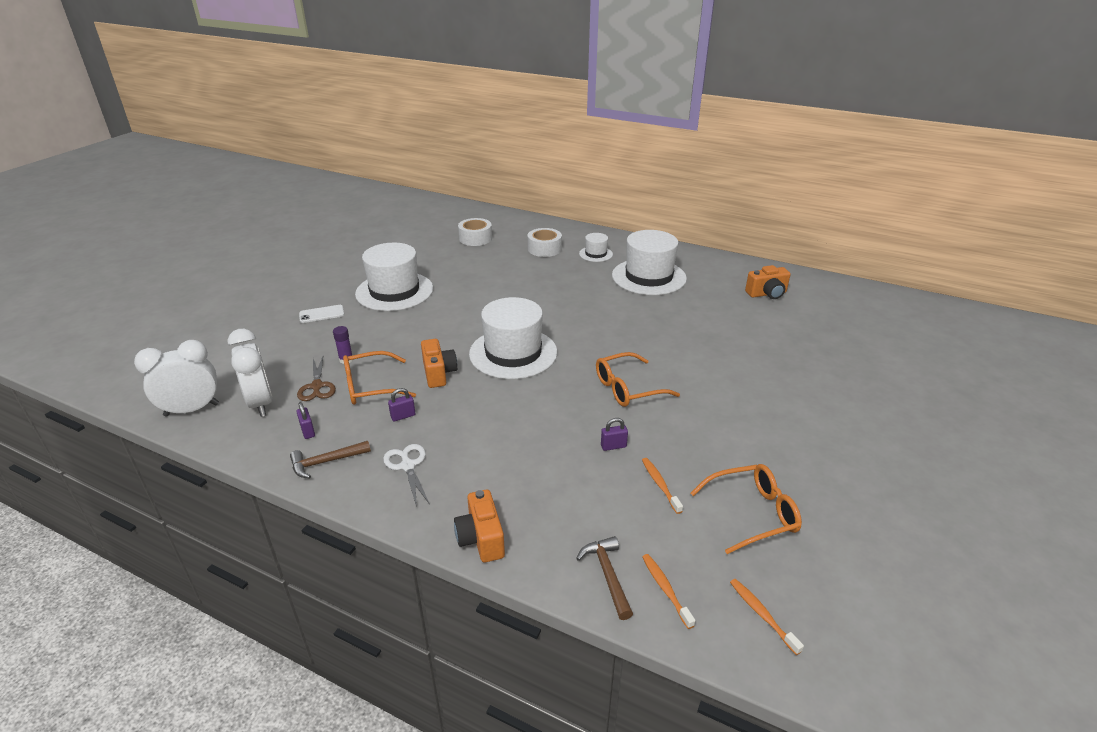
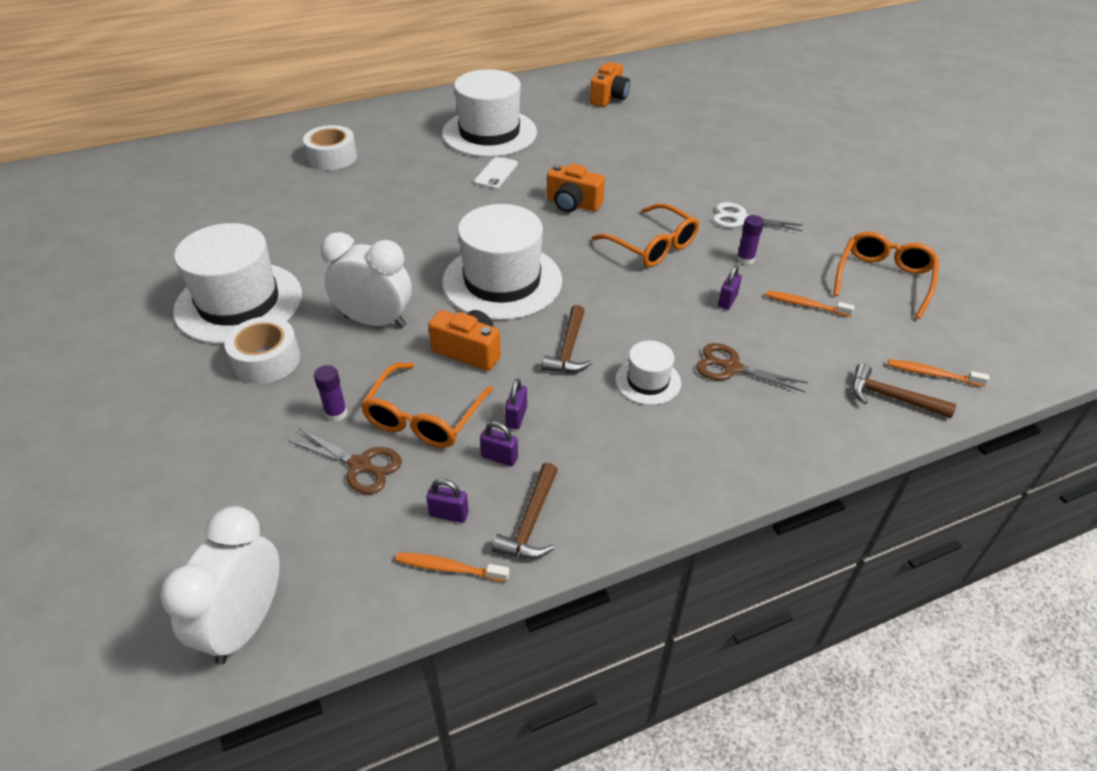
camera: 50 degrees left, 10 degrees up
white clock [228,329,272,417] -> white clock moved to [321,232,412,328]
white phone [299,305,344,323] -> white phone moved to [474,157,518,189]
white scissors [383,444,430,507] -> white scissors moved to [713,202,803,231]
orange camera [454,490,505,563] -> orange camera moved to [547,164,605,212]
white tape [458,218,492,246] -> white tape moved to [224,316,300,384]
white hat [579,233,613,262] -> white hat moved to [615,341,681,405]
orange glasses [596,352,680,407] -> orange glasses turned 60 degrees counterclockwise [592,203,699,267]
orange toothbrush [730,579,804,655] -> orange toothbrush moved to [396,552,509,582]
none -> purple padlock [480,421,518,466]
none -> brown hammer [542,305,592,373]
none -> brown scissors [696,343,808,392]
none -> purple glue stick [737,215,764,265]

